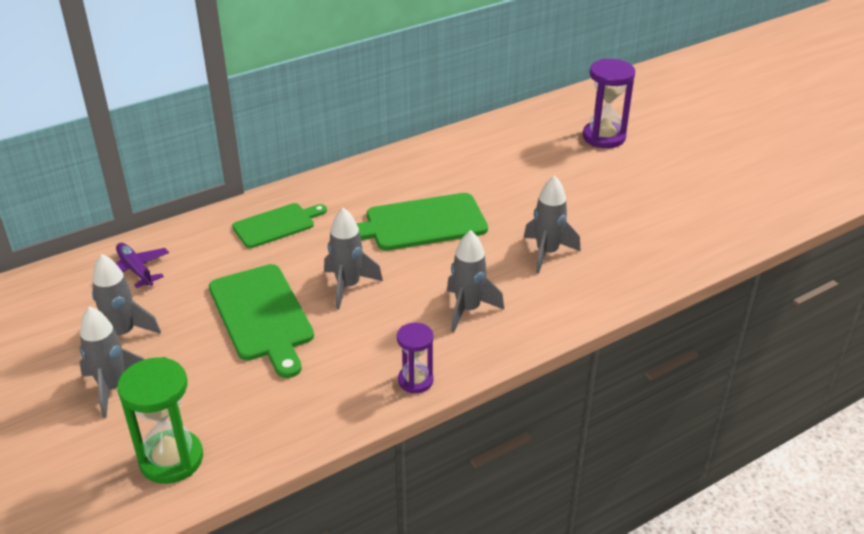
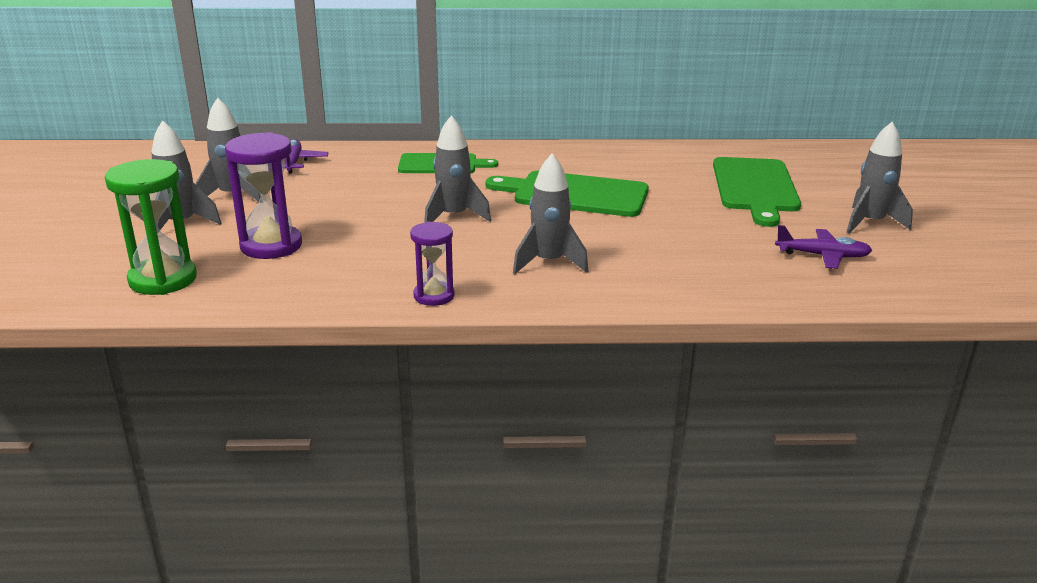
camera: 30 degrees right, 10 degrees down
green cutting board [209,264,314,378] -> green cutting board moved to [713,157,801,227]
grey rocket [524,175,581,273] -> grey rocket moved to [846,122,913,234]
purple hourglass [583,59,635,148] -> purple hourglass moved to [225,132,302,259]
none -> purple plane [775,225,873,269]

